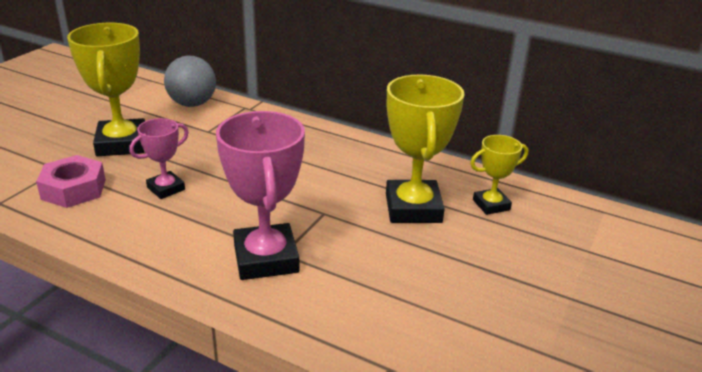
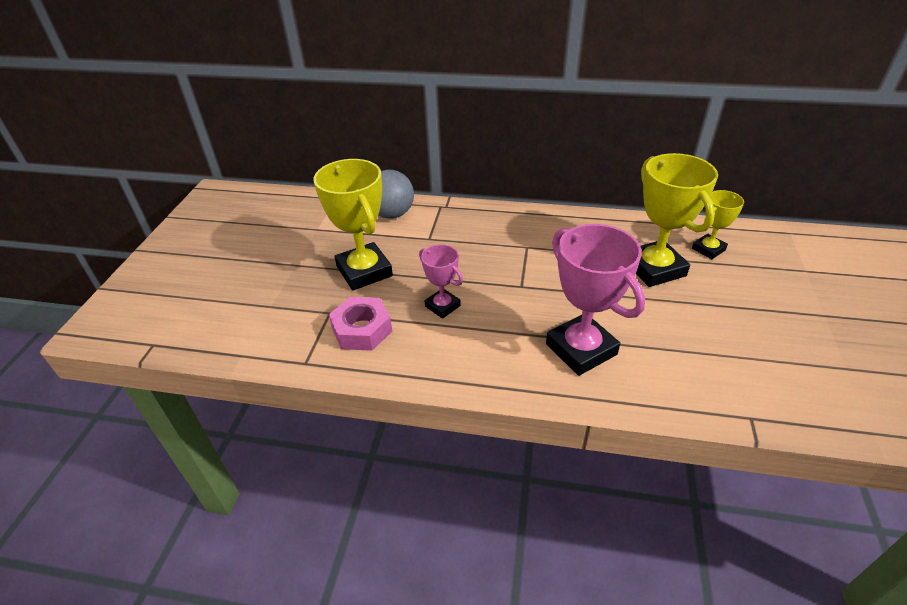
camera: 15 degrees left, 10 degrees up
pink trophy [129,118,189,199] -> pink trophy turned 75 degrees counterclockwise [419,244,463,319]

